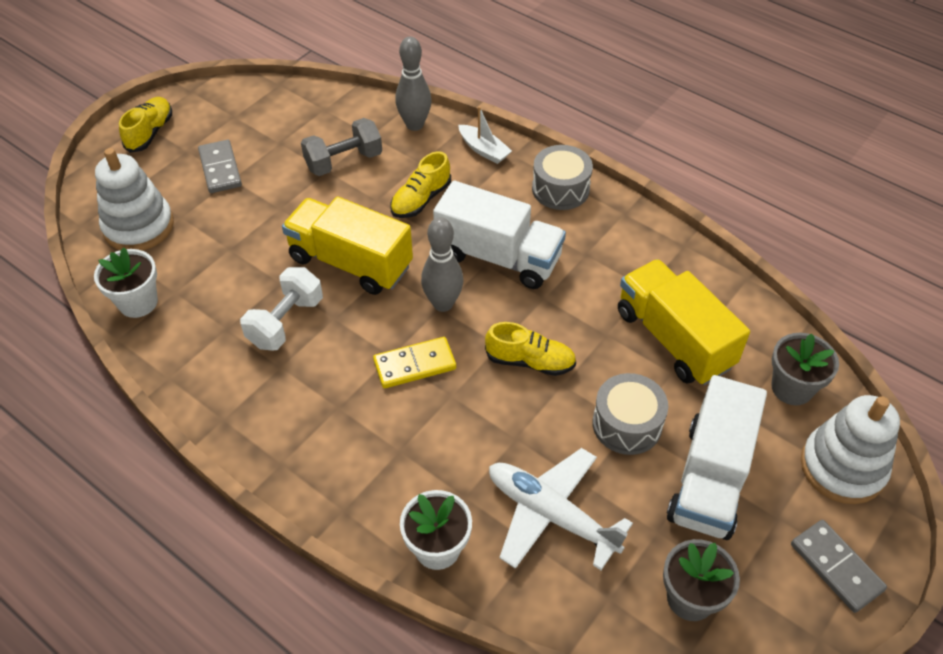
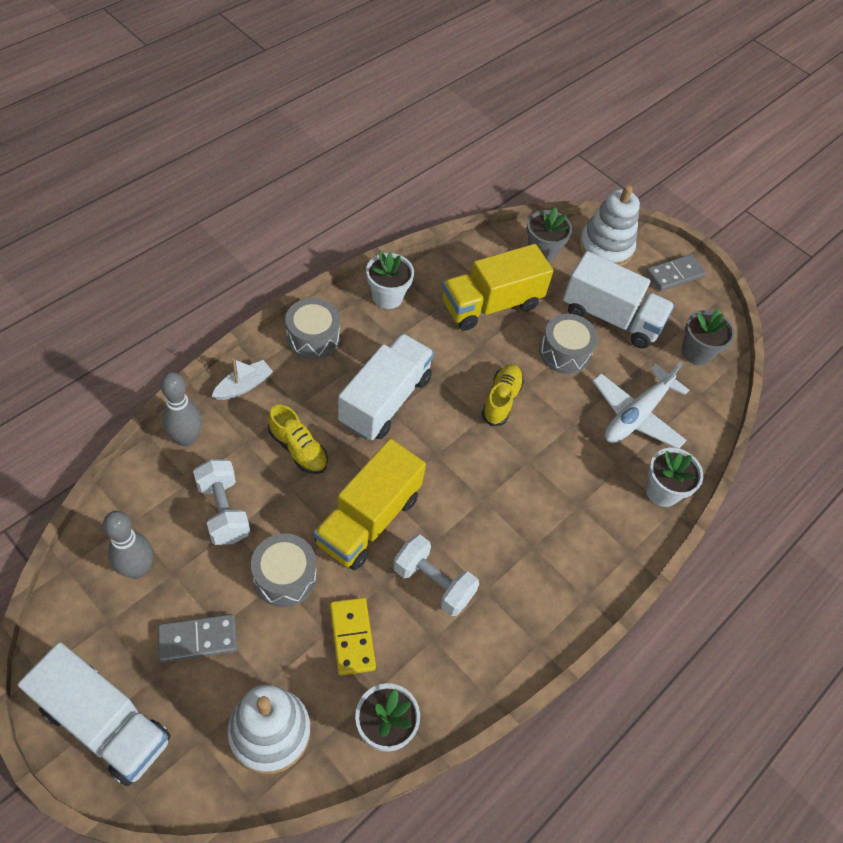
camera: 90 degrees left, 5 degrees up
yellow shoe [119,97,172,153] -> white truck [18,642,171,786]
grey dumbbell [301,118,382,176] -> white dumbbell [193,459,250,545]
yellow domino [373,337,456,388] -> yellow domino moved to [330,598,376,675]
grey bowling pin [421,217,463,312] -> grey bowling pin moved to [103,511,153,579]
none -> grey drum [251,533,316,607]
none -> white flower pot [366,252,414,309]

